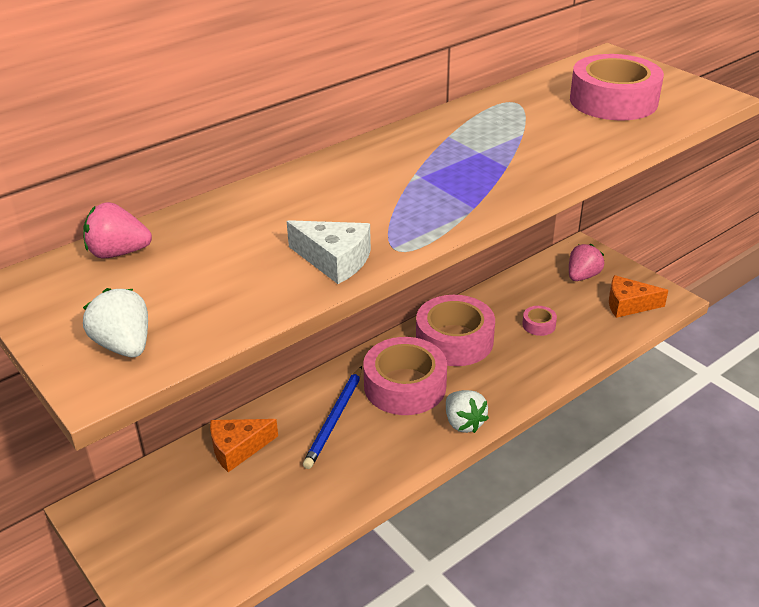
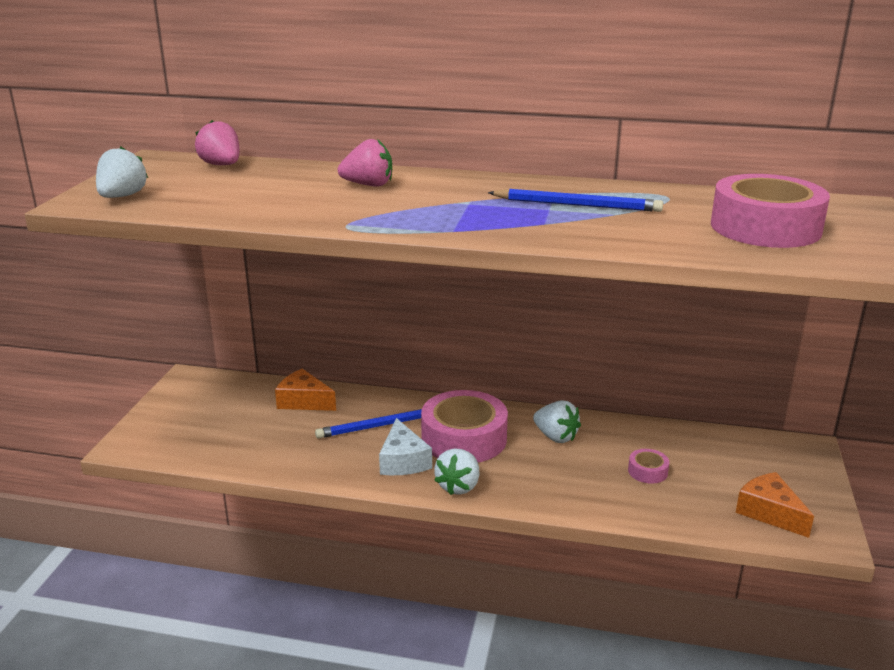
camera: 50 degrees right, 10 degrees down
white cheese [287,220,371,284] -> white cheese moved to [379,418,432,475]
pink tape [416,295,495,366] -> white strawberry [533,400,581,443]
pink strawberry [569,244,604,281] -> pink strawberry moved to [338,139,392,187]
none -> blue pencil [488,189,663,212]

